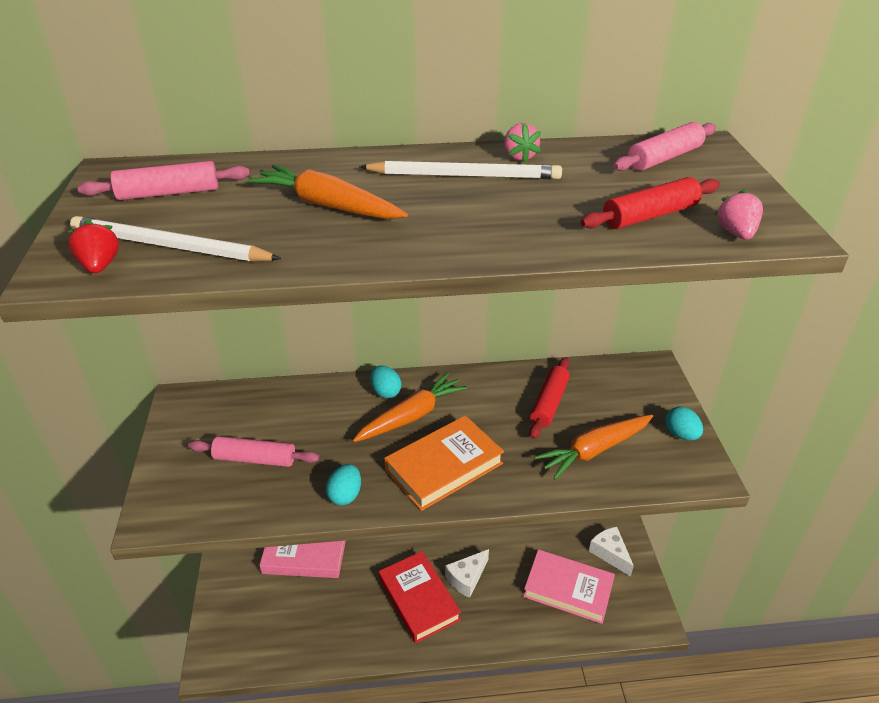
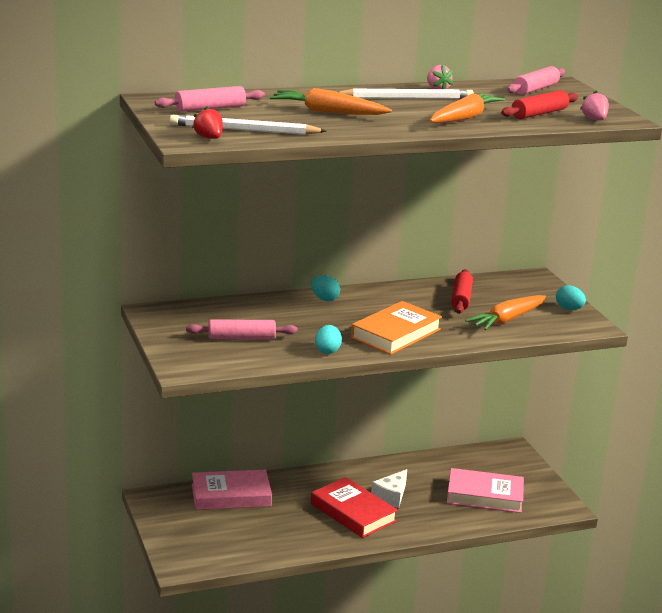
camera: 15 degrees left, 15 degrees down
orange carrot [353,372,467,442] -> orange carrot moved to [430,93,505,123]
white cheese [589,527,634,576] -> none

